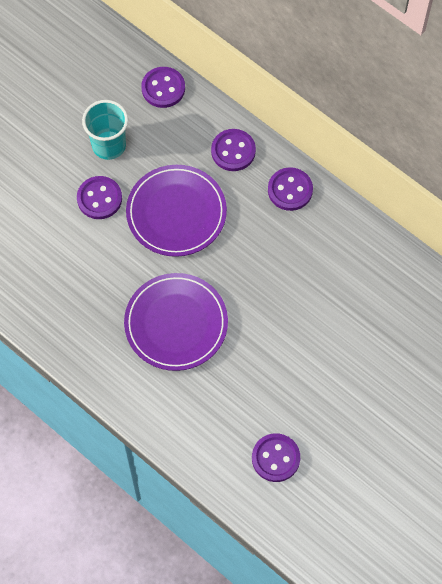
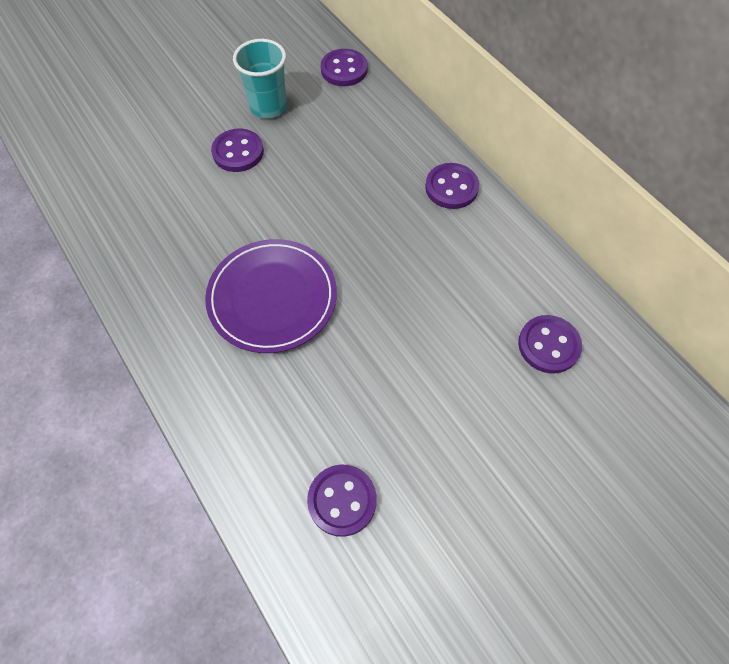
camera: 15 degrees right, 5 degrees down
purple plate [126,165,227,257] -> none
purple button [211,129,256,171] -> purple button moved to [518,315,582,374]

